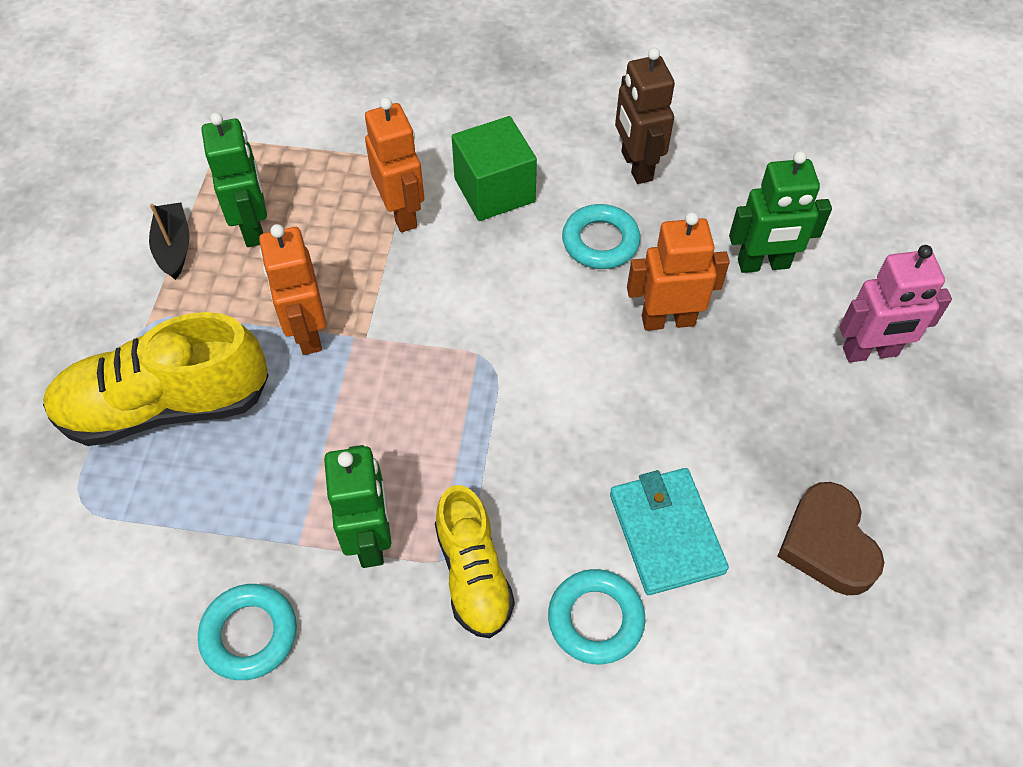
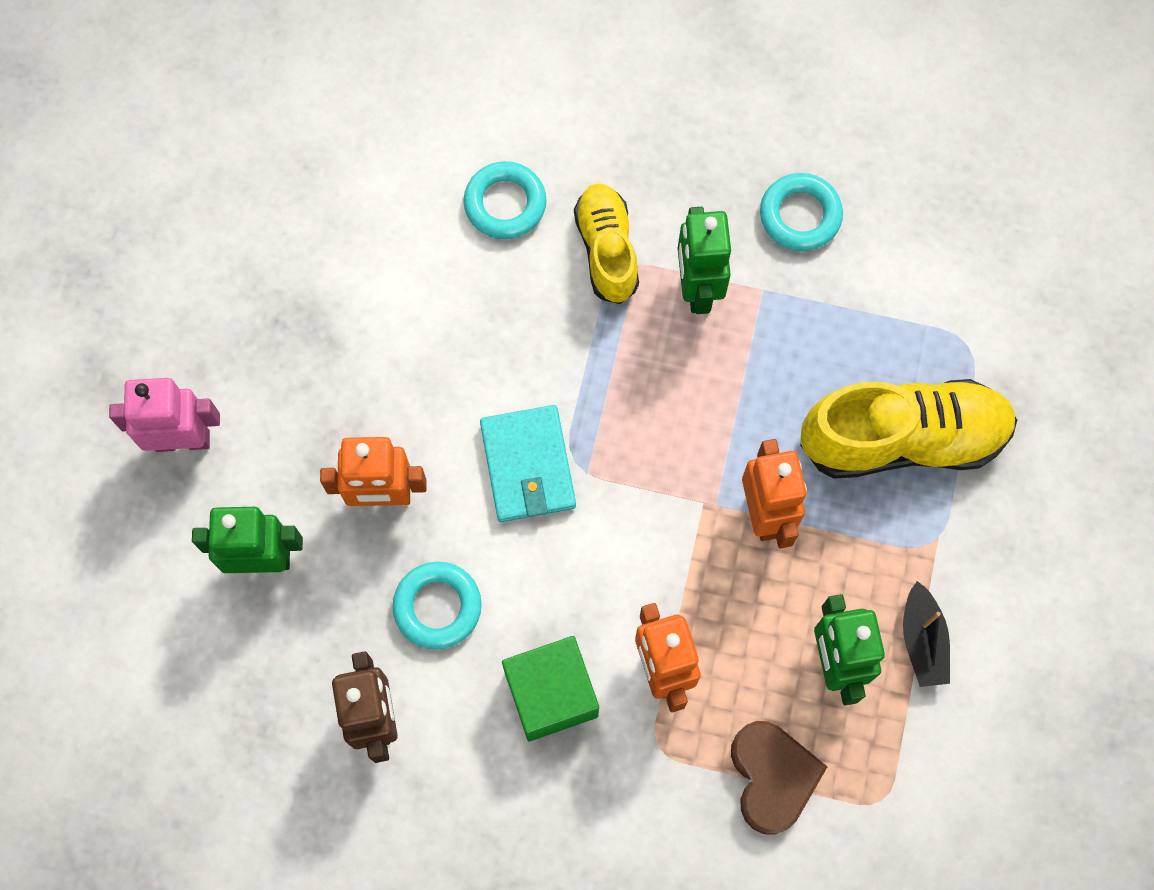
camera: 175 degrees left, 15 degrees up
turquoise wallet [610,468,729,595] -> turquoise wallet moved to [480,405,576,522]
brown heart [777,482,884,595] -> brown heart moved to [731,721,827,835]

